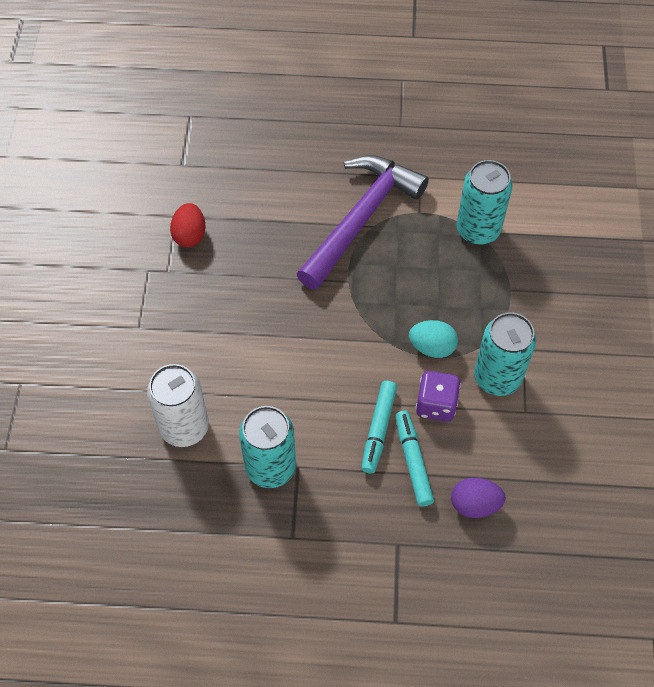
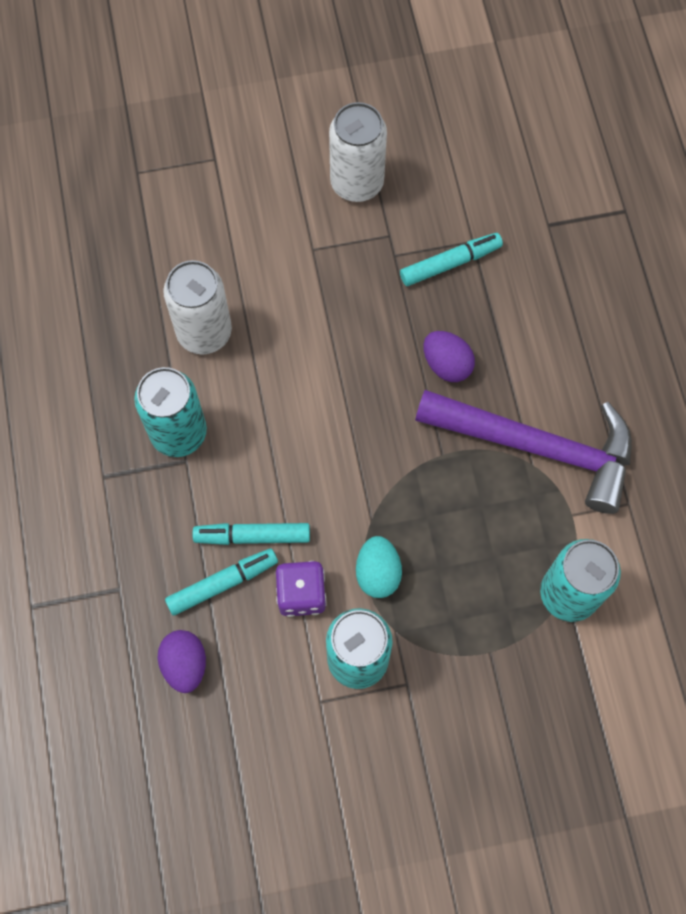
camera: 75 degrees right, 10 degrees up
red egg [170,203,206,247] -> turquoise marker [400,233,503,286]
none -> white can [329,102,387,202]
none -> purple egg [423,331,475,382]

